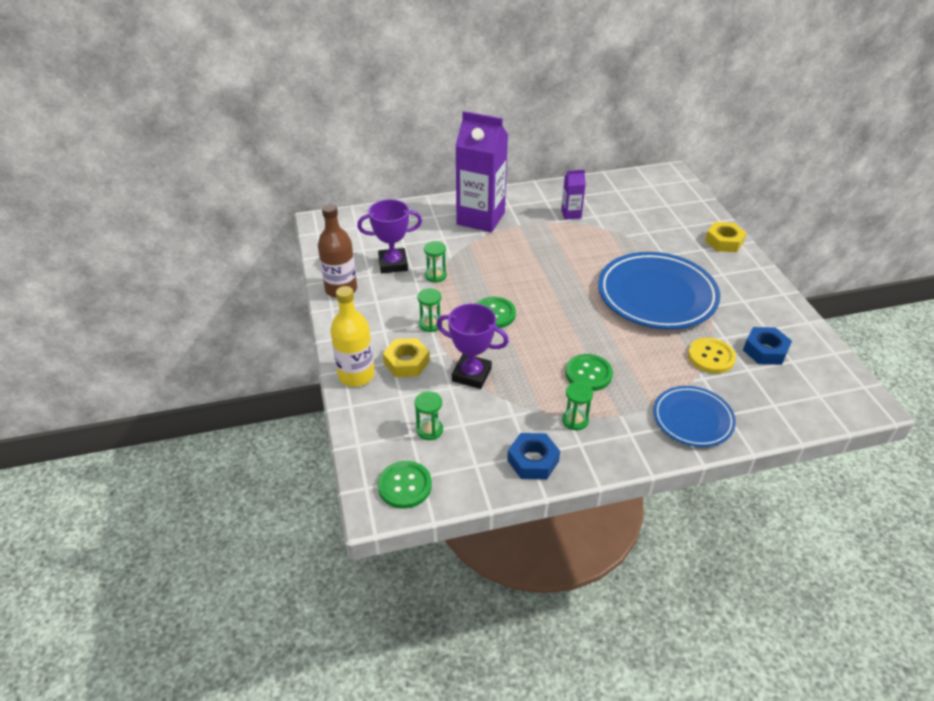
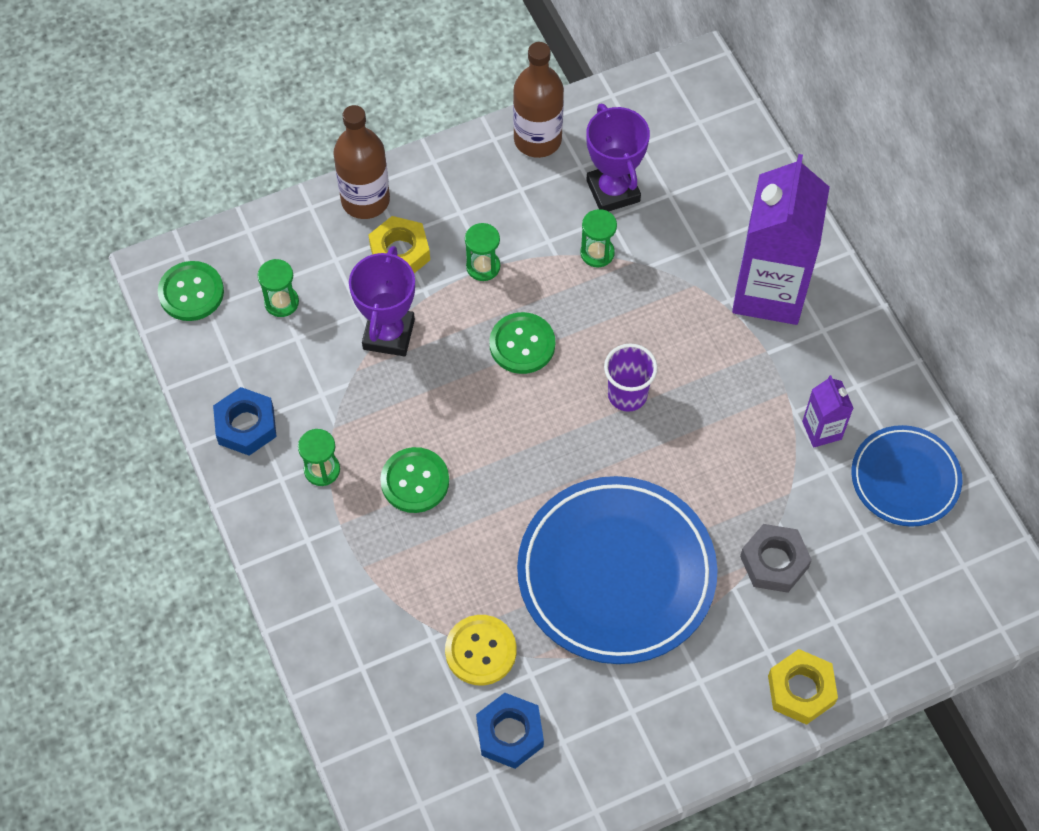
camera: 80 degrees right, 20 degrees up
yellow bottle [330,286,374,387] -> brown bottle [333,105,390,219]
blue plate [653,386,736,447] -> blue plate moved to [851,425,962,527]
none -> purple cup [604,344,658,412]
none -> grey nut [740,524,812,593]

